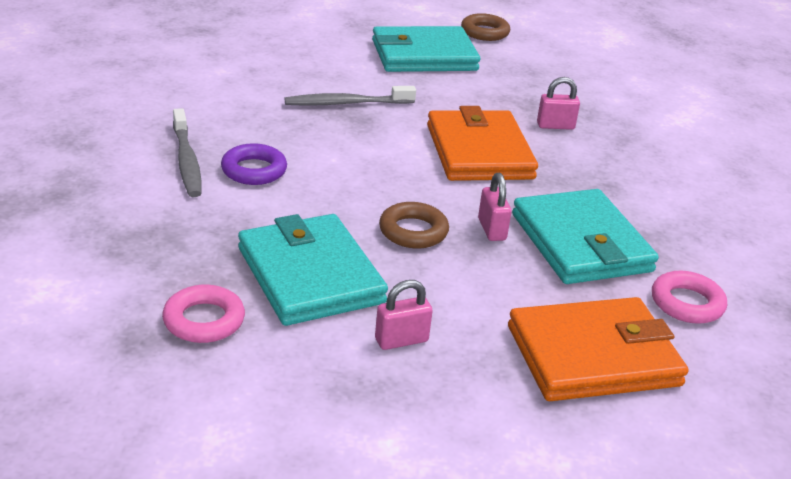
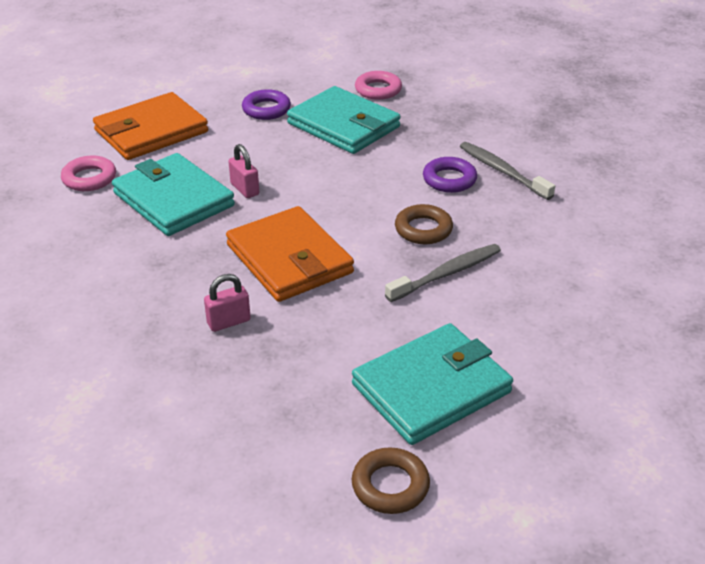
camera: 160 degrees right, 5 degrees up
pink padlock [375,280,433,350] -> purple ring [242,89,291,120]
brown ring [379,202,449,248] -> brown ring moved to [395,204,453,244]

